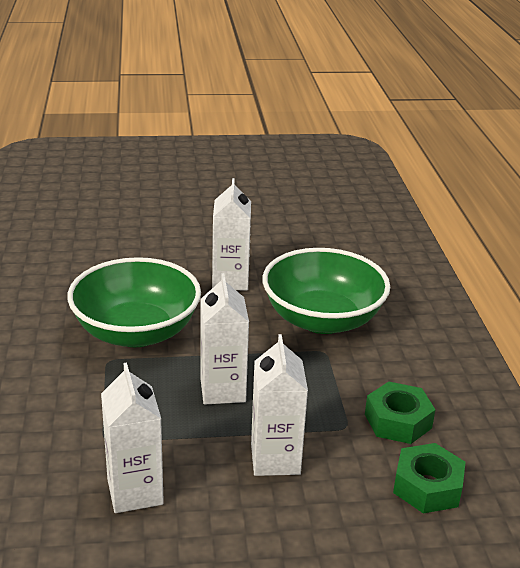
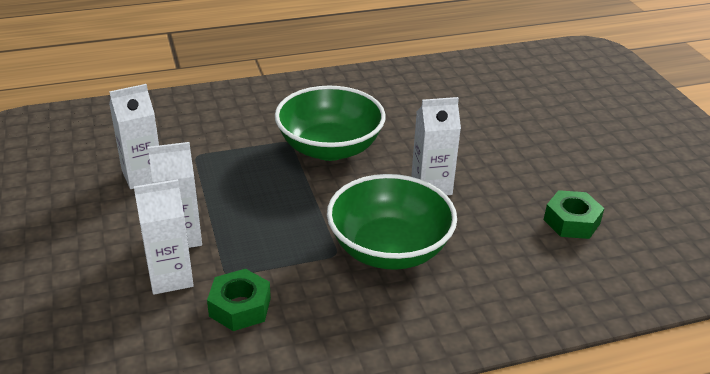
camera: 80 degrees right, 5 degrees up
white carton [200,273,249,404] -> white carton moved to [134,179,194,295]
green nut [393,443,466,514] -> green nut moved to [544,190,604,239]

